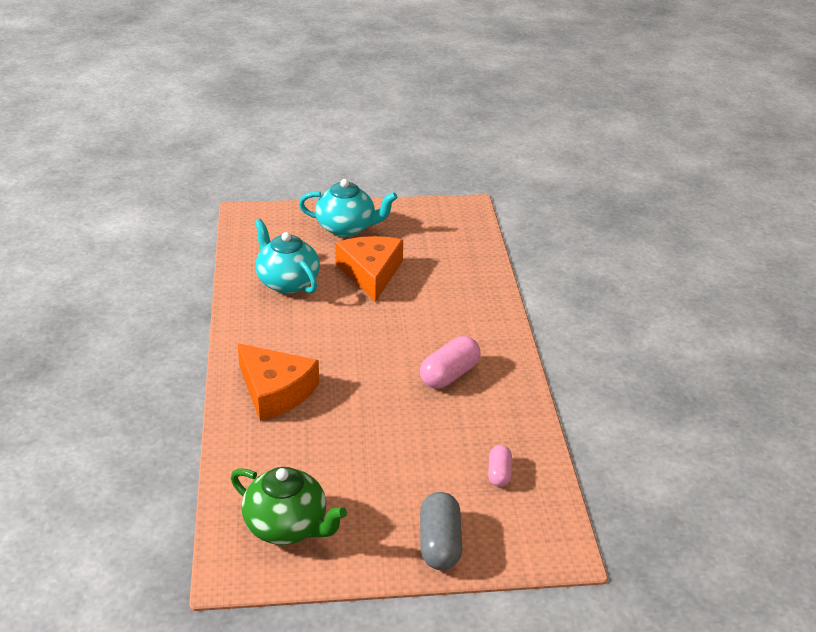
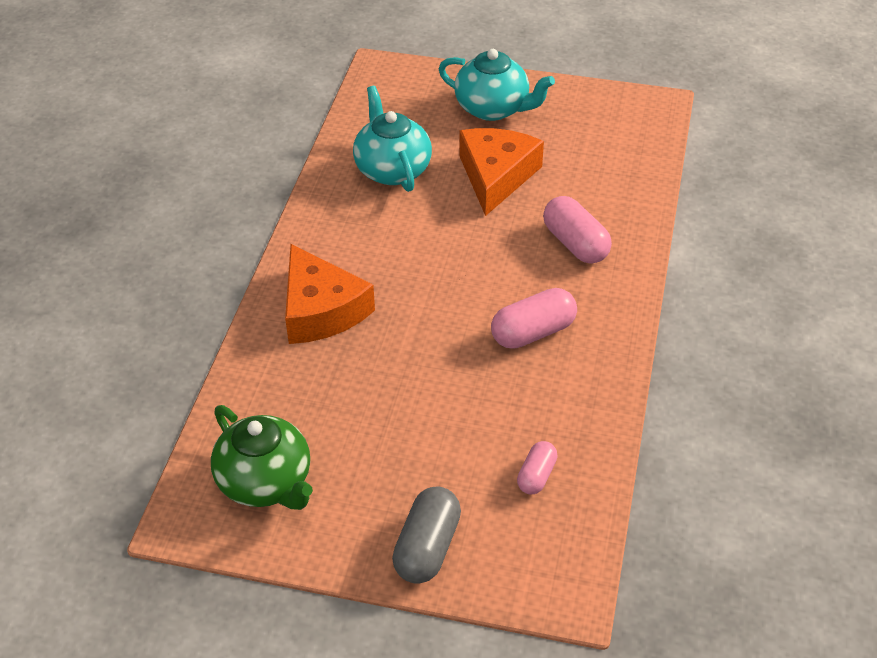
camera: 20 degrees right, 10 degrees up
none -> pink capsule [543,196,612,263]

